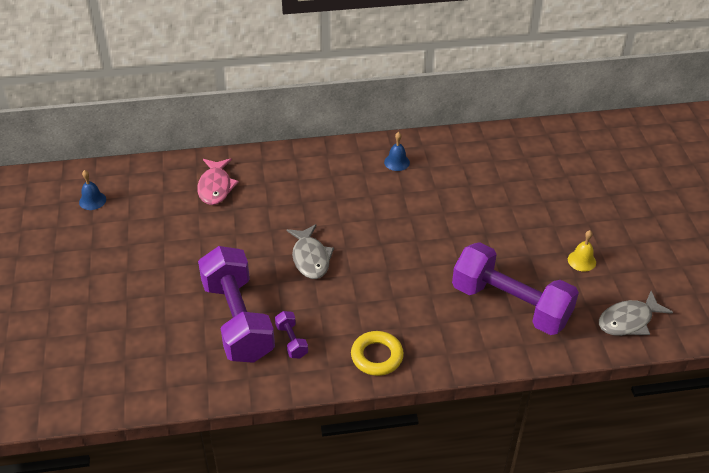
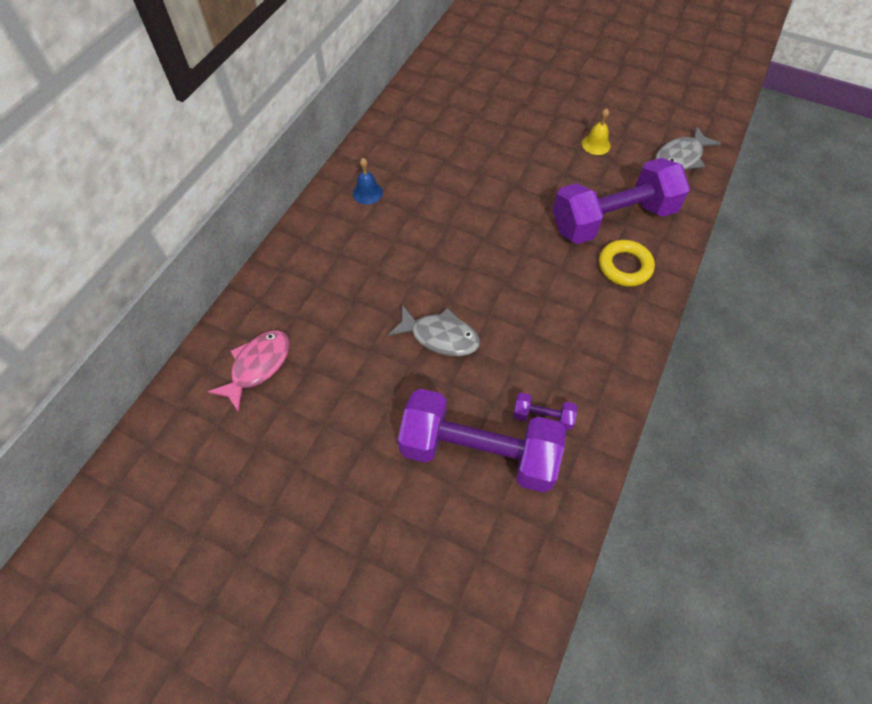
camera: 55 degrees left, 15 degrees up
blue bell [79,170,106,210] -> none
pink fish [197,158,239,205] -> pink fish turned 90 degrees counterclockwise [207,330,290,413]
yellow ring [351,331,404,376] -> yellow ring moved to [599,240,655,287]
grey fish [599,291,673,336] -> grey fish turned 45 degrees clockwise [655,126,721,170]

